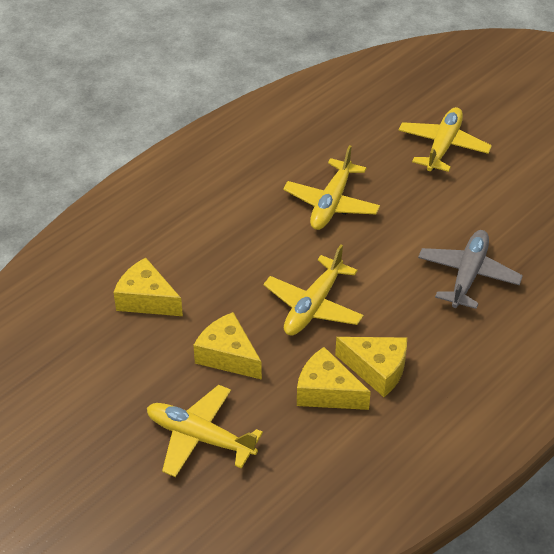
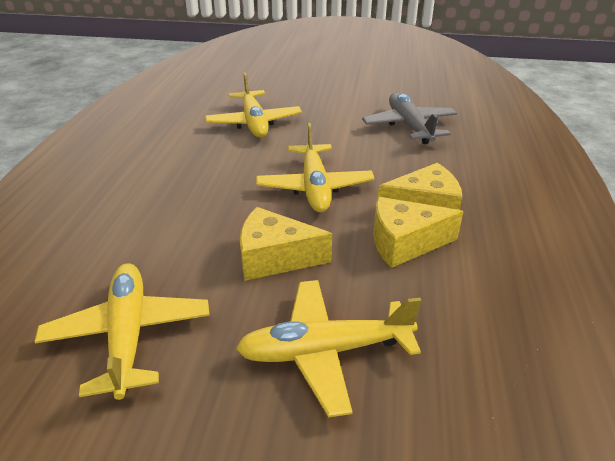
camera: 35 degrees left, 10 degrees down
yellow cheese [113,258,183,316] -> none
yellow plane [398,107,492,172] -> yellow plane moved to [34,263,210,400]

